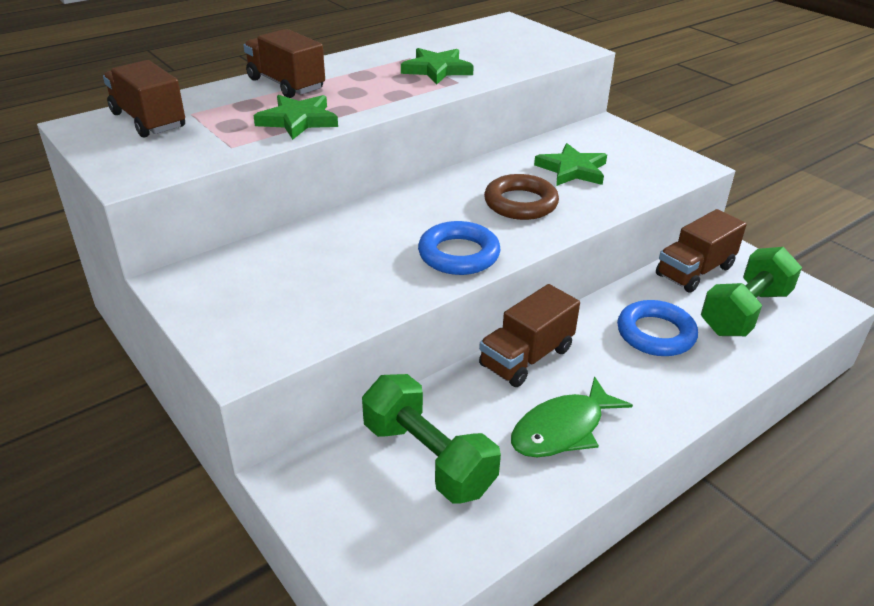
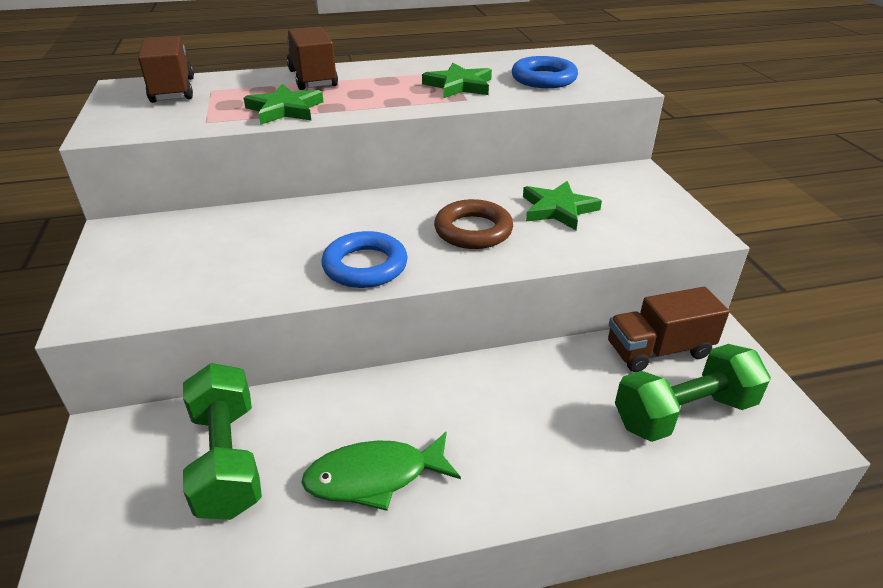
camera: 25 degrees right, 0 degrees up
brown truck [479,284,580,387] -> none
blue ring [617,300,698,356] -> blue ring moved to [512,56,578,88]

